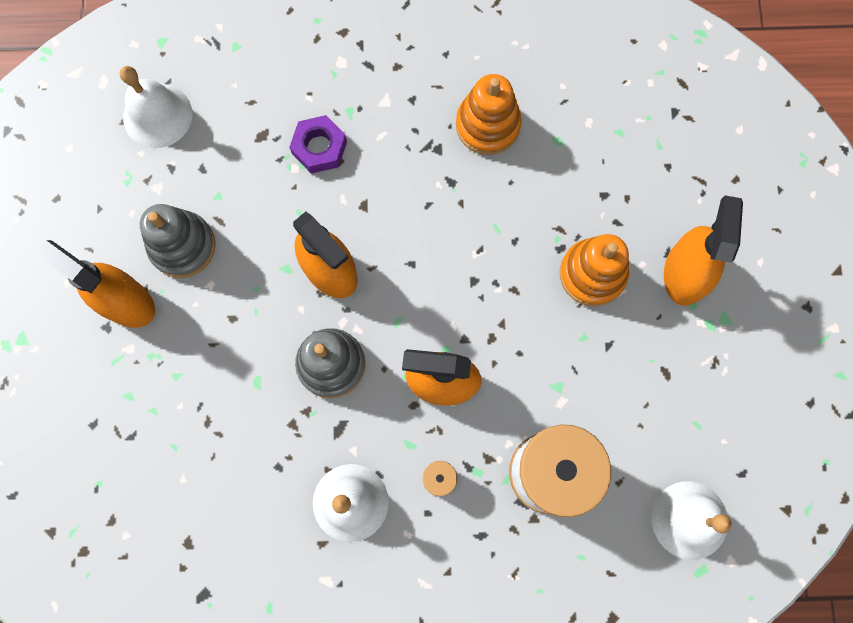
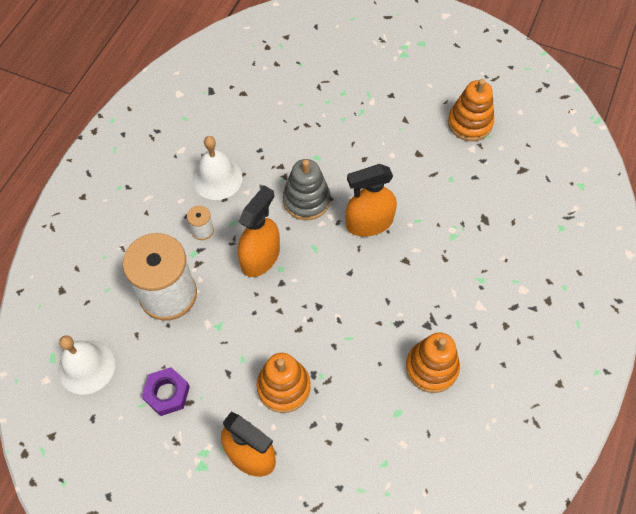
camera: 115 degrees right, 15 degrees down
orange spray bottle [35,240,155,328] -> none
white bell [120,66,192,148] -> none
grey stacking toy [140,204,216,278] -> none
purple nut [289,115,347,174] -> purple nut moved to [142,367,190,416]
none -> orange stacking toy [448,79,494,141]

